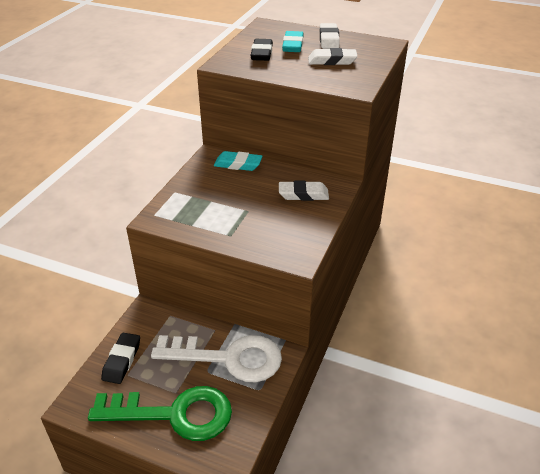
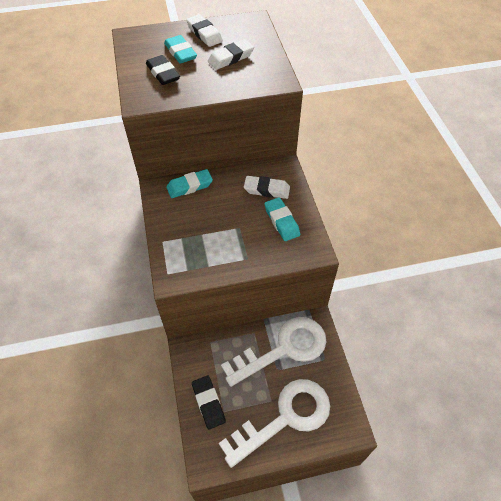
camera: 35 degrees left, 15 degrees up
green key [88,386,232,441] -> white key [219,379,330,468]
white eraser [279,181,329,201] -> white eraser turned 45 degrees clockwise [244,176,290,199]
none -> turquoise eraser [264,197,300,241]

